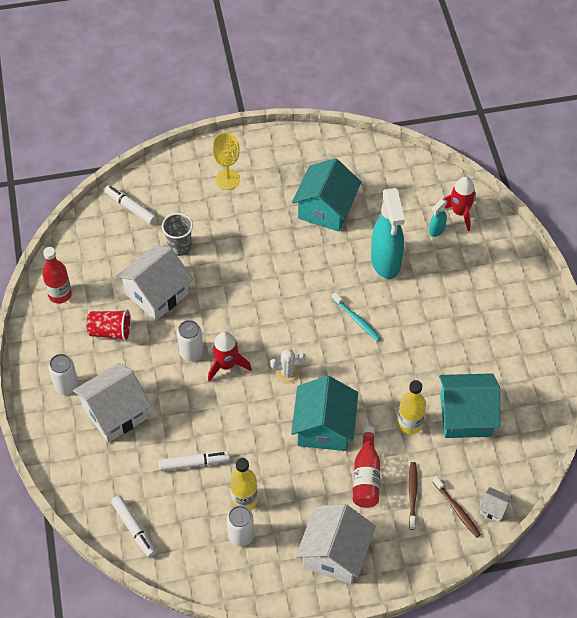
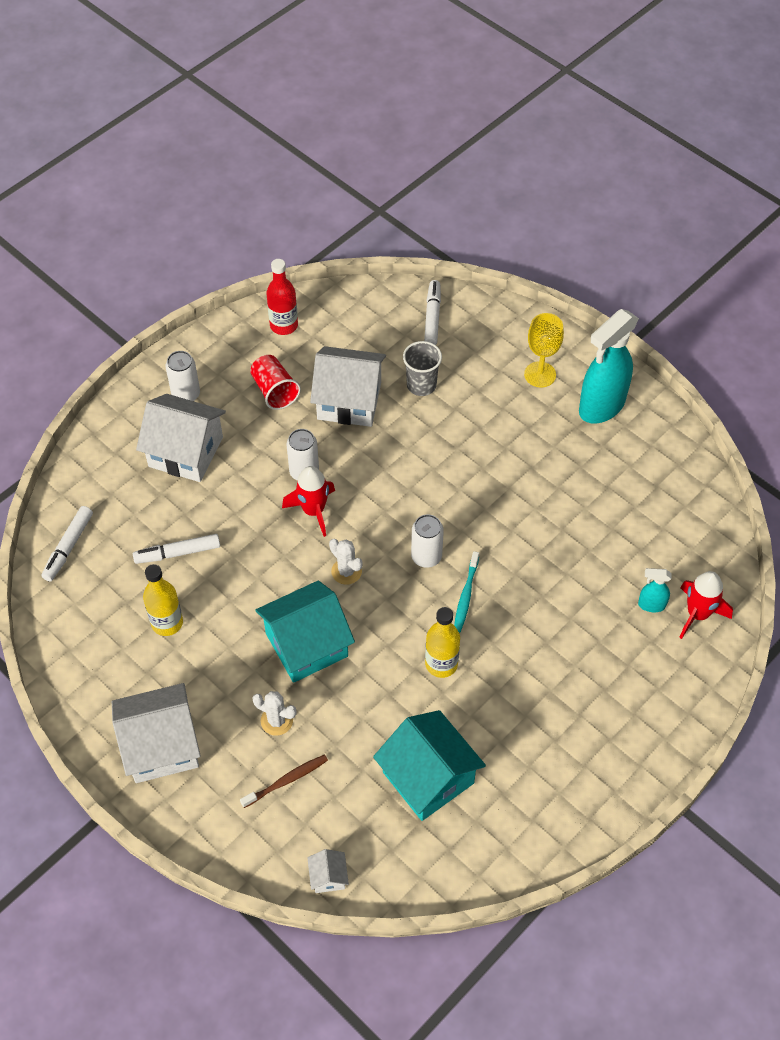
camera: 55 degrees right, 0 degrees up
white marker [159,451,230,471] -> white marker turned 120 degrees clockwise [133,534,220,564]
white can [227,506,254,547] -> white can moved to [411,514,444,568]
turquoise house [292,158,361,232] -> none
red bottle [353,426,380,508] -> white cactus [253,691,297,736]
turquoise spray bottle [371,188,405,279] -> turquoise spray bottle moved to [579,309,639,423]
yellow bottle [397,380,426,435] -> yellow bottle moved to [425,607,460,678]
brown toothbrush [432,476,481,538] -> none

